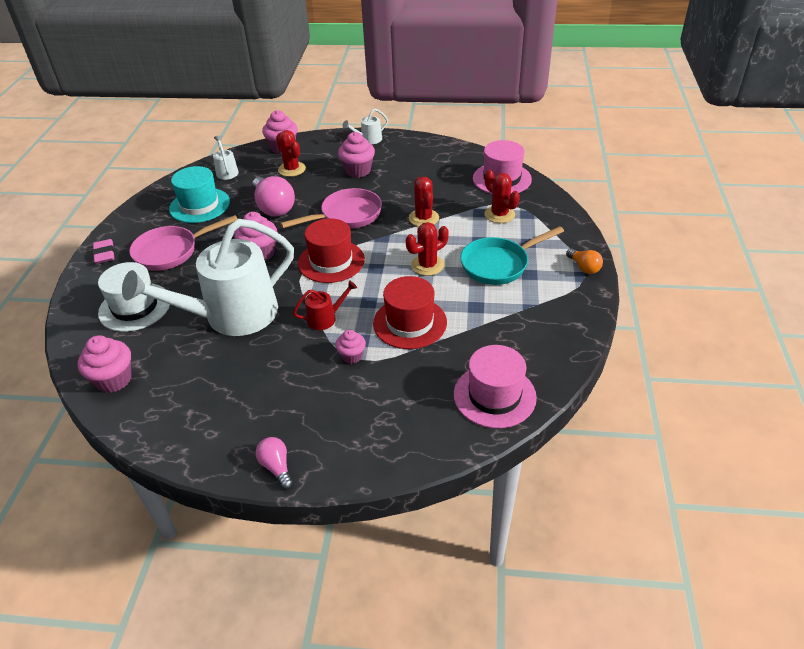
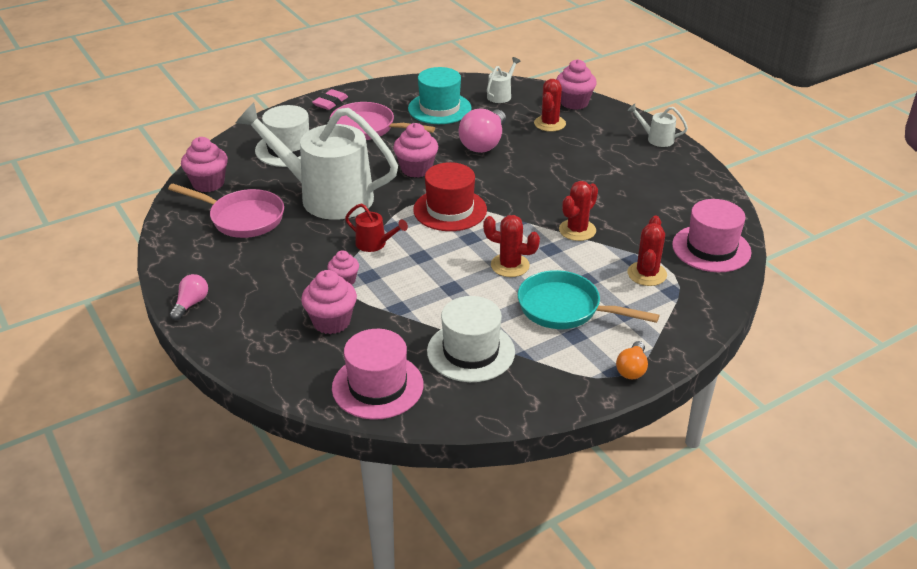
camera: 50 degrees right, 5 degrees down
pink pan [280,188,382,229] -> pink pan moved to [168,184,284,238]
pink cupcake [338,132,375,178] -> pink cupcake moved to [301,270,357,334]
red hat [373,276,447,349] -> none
none -> white hat [427,296,515,382]

